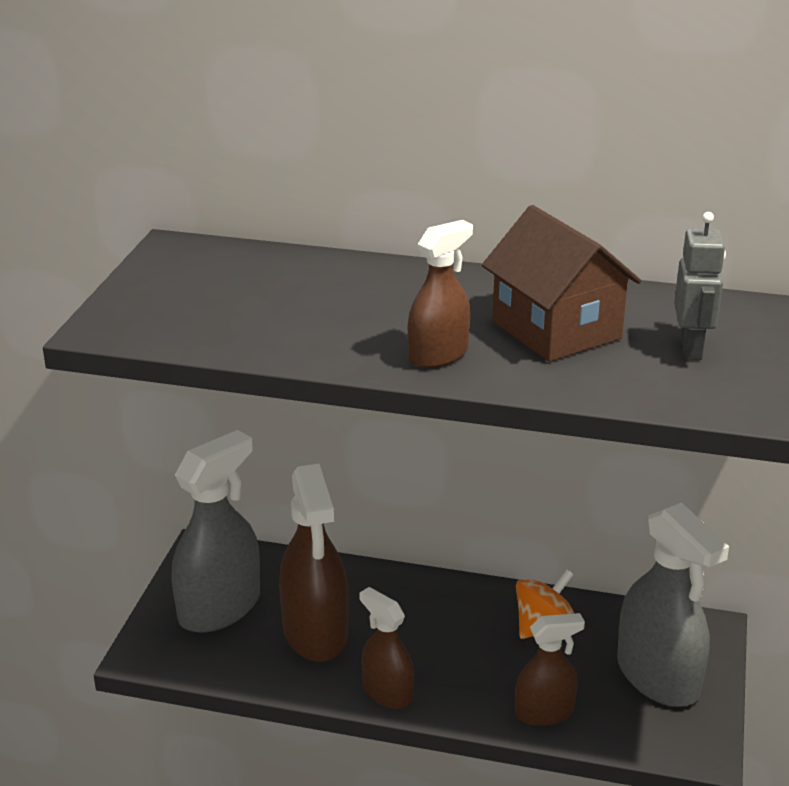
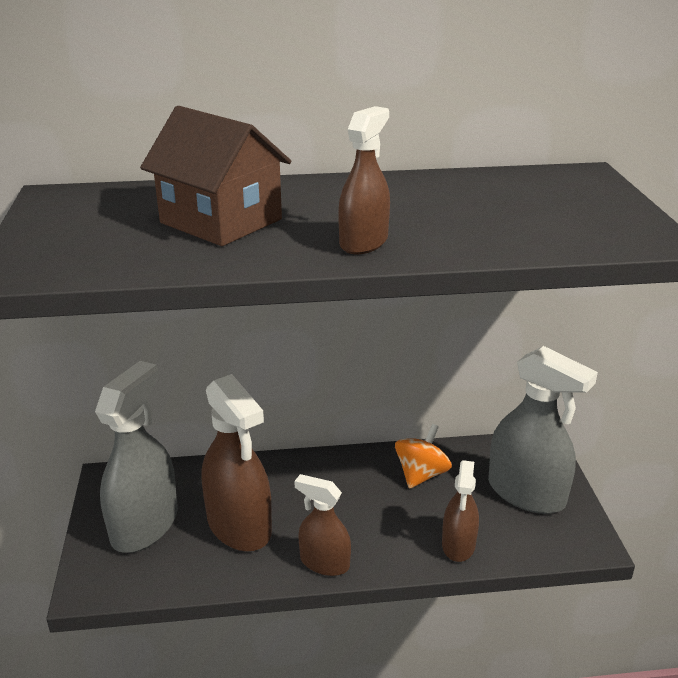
camera: 20 degrees left, 0 degrees up
brown house [482,205,641,362] -> brown house moved to [140,106,291,246]
brown spray bottle [515,613,585,726] -> brown spray bottle turned 135 degrees clockwise [442,460,479,562]
grey robot [674,212,726,360] -> none

